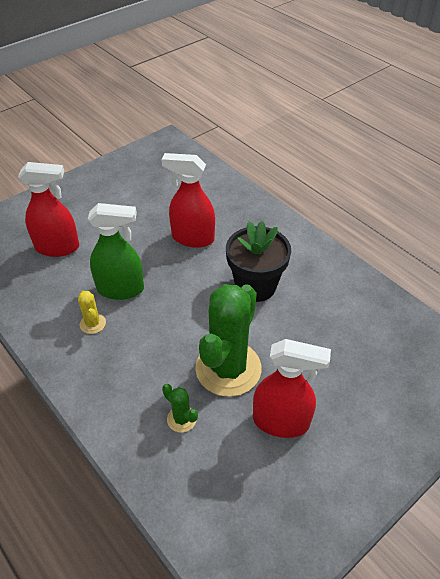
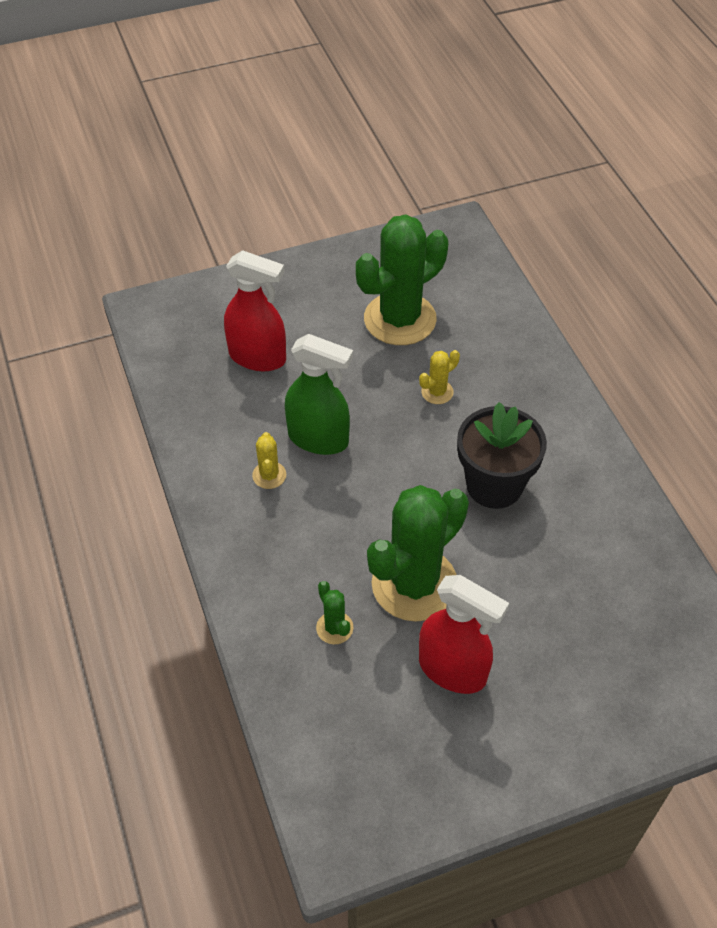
camera: 20 degrees right, 5 degrees up
red spray bottle [161,153,215,248] -> yellow cactus [419,350,460,404]
none -> green cactus [356,214,448,345]

